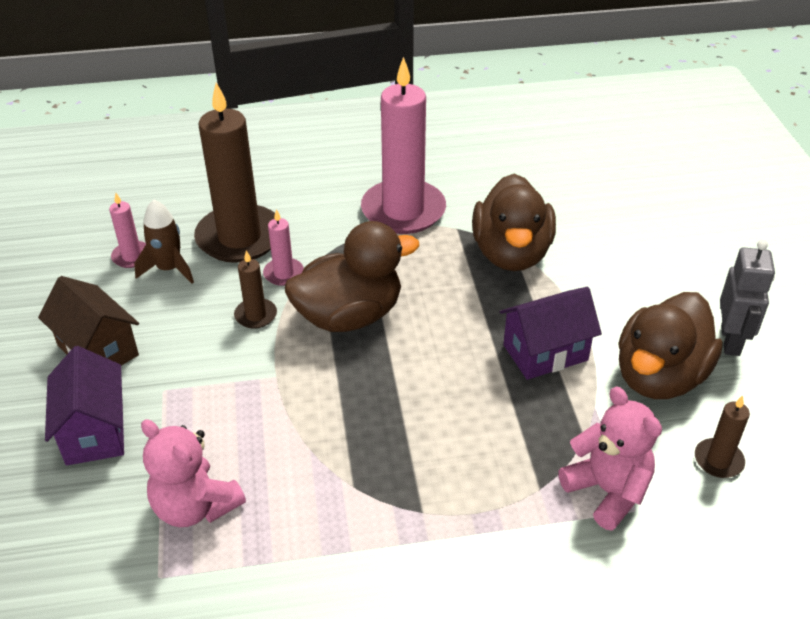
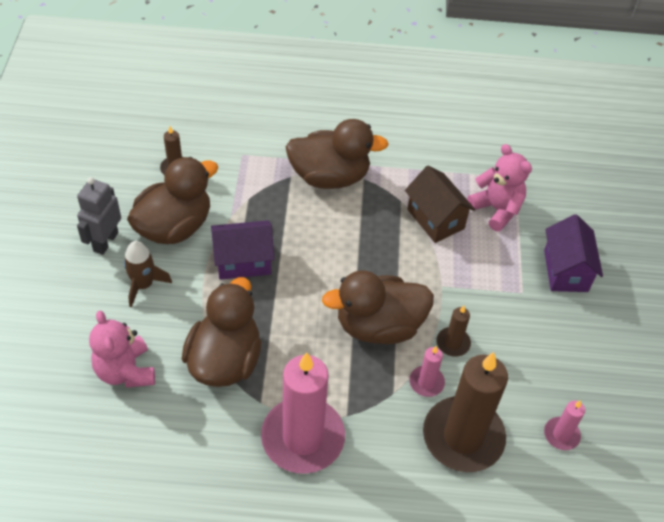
camera: 170 degrees left, 10 degrees up
brown house [38,276,139,366] -> brown house moved to [405,166,475,243]
brown rocket [134,199,194,283] -> brown rocket moved to [124,241,172,307]
pink teddy bear [558,386,662,531] -> pink teddy bear moved to [89,311,155,388]
none -> brown duck [286,119,388,189]

